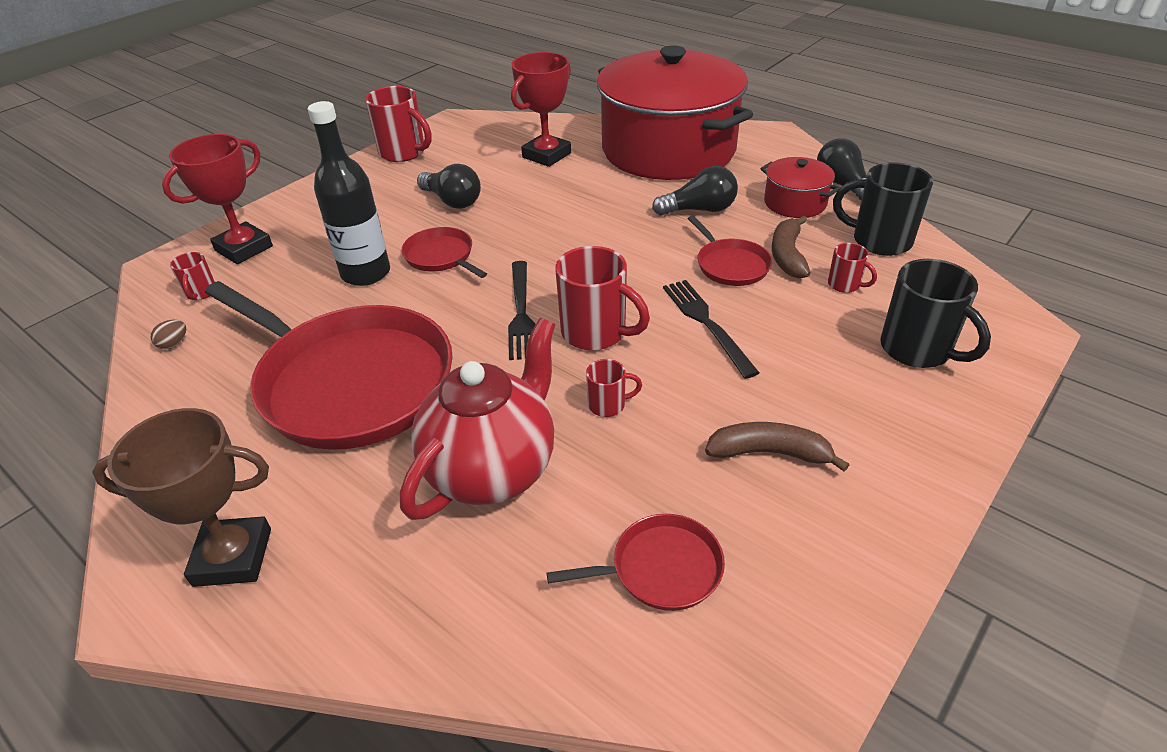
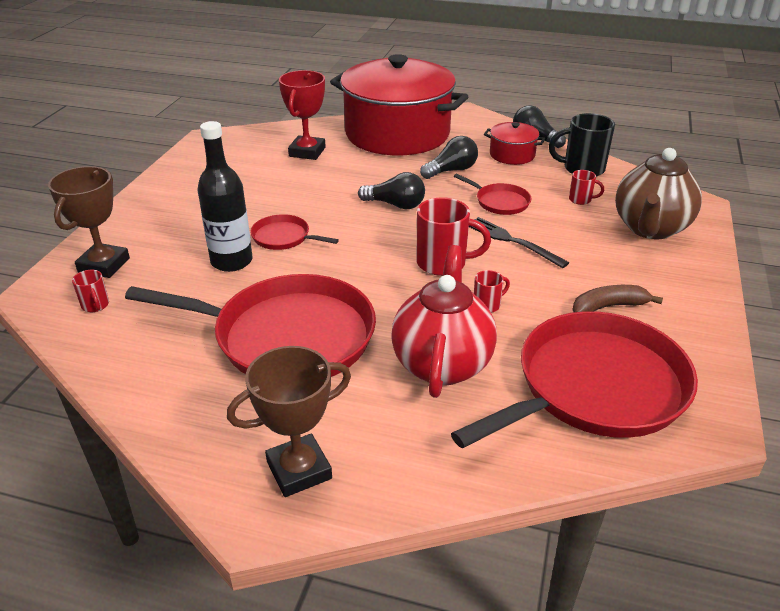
camera: 25 degrees left, 5 degrees down
brown egg [151,320,186,349] -> none
red trophy [162,134,273,264] -> brown trophy [48,166,130,278]
red mug [365,86,432,162] -> none
black light bulb [417,164,481,209] -> black light bulb moved to [358,172,425,209]
black fork [508,261,536,360] -> none
red pan [547,514,725,611] -> red pan [451,311,698,448], size x2.26
brown banana [772,216,810,278] -> none
black mug [880,259,991,368] -> brown teapot [615,148,702,239]

